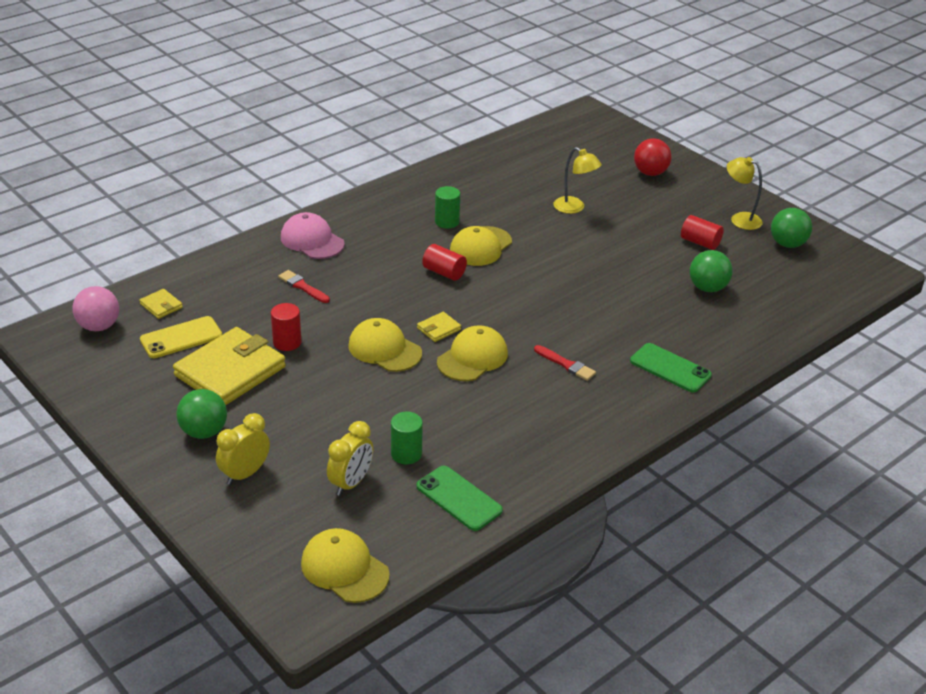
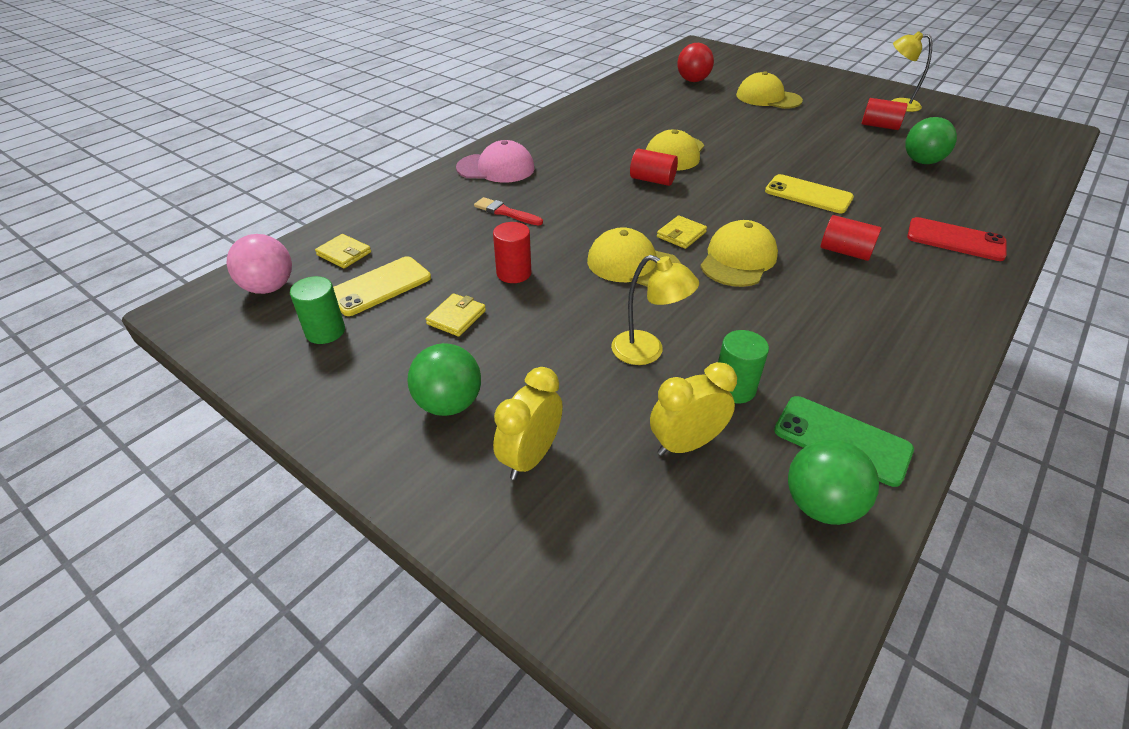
camera: 10 degrees left, 5 degrees up
yellow wallet [173,327,286,405] -> yellow wallet [426,293,486,337], size x0.42
pink cap [281,212,345,259] -> pink cap turned 150 degrees clockwise [456,140,535,183]
yellow cap [301,528,390,603] -> yellow cap moved to [736,71,803,109]
yellow clock [327,421,373,496] -> yellow clock turned 135 degrees counterclockwise [650,362,737,456]
green cylinder [435,186,460,228] -> green cylinder moved to [290,276,345,344]
red brush [534,345,596,381] -> red cylinder [821,215,882,261]
yellow lamp [554,147,602,214] -> yellow lamp moved to [611,255,699,365]
green phone [630,343,712,392] -> red phone [907,217,1007,261]
red ball [634,138,672,176] -> red ball moved to [677,43,714,82]
green ball [771,208,812,248] -> green ball moved to [788,439,879,525]
none -> yellow phone [765,174,854,213]

